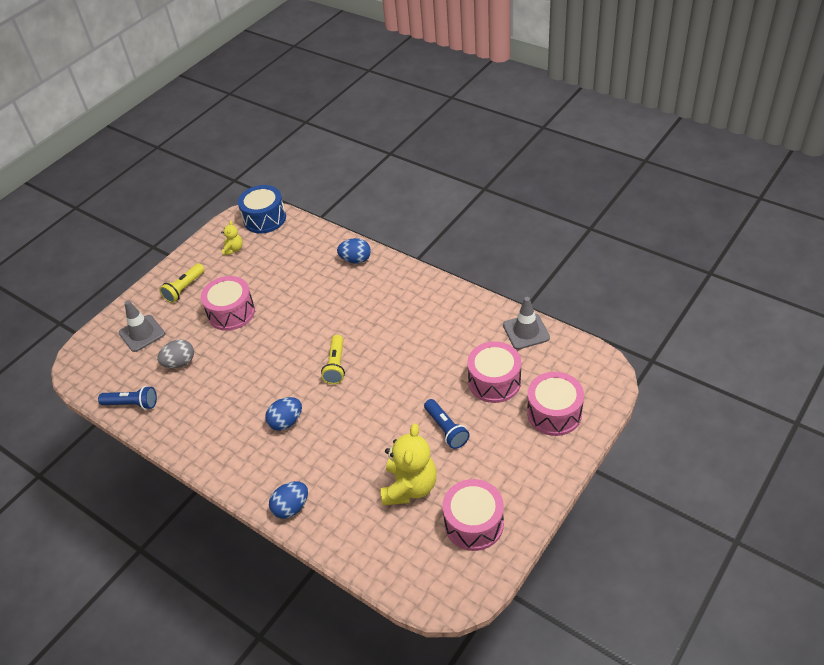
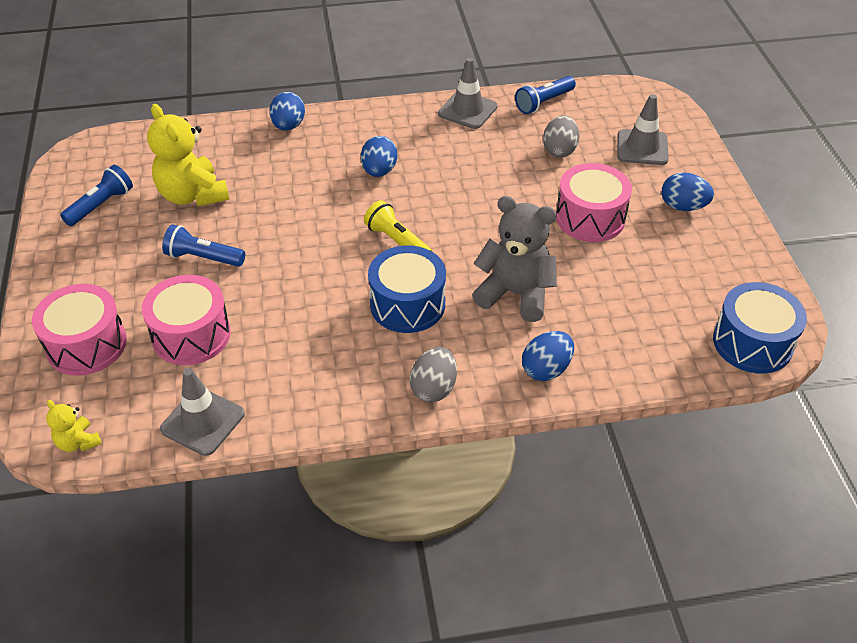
camera: 130 degrees right, 0 degrees up
yellow flashlight [159,263,205,303] -> blue egg [662,172,714,211]
yellow teddy bear [221,221,243,256] -> yellow teddy bear moved to [46,400,102,452]
pink drum [443,479,504,551] -> blue flashlight [60,165,133,226]
none -> blue drum [368,246,446,333]
none -> grey egg [410,347,457,402]
none -> grey traffic cone [438,58,498,129]
none -> grey teddy bear [472,196,557,322]

